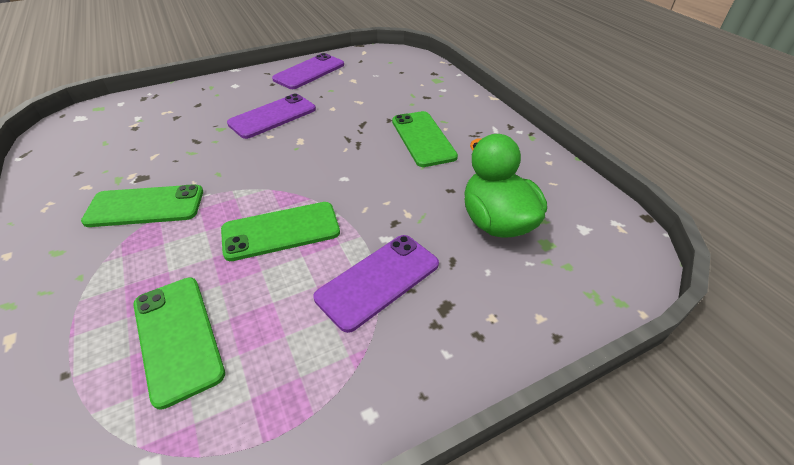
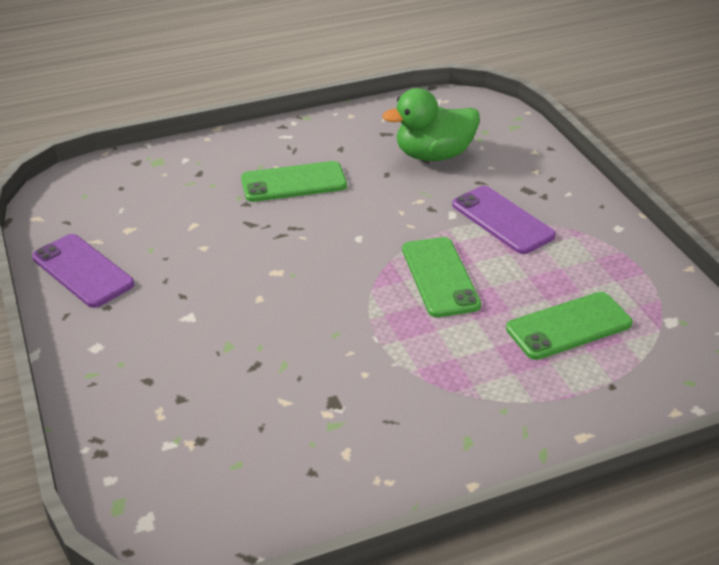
camera: 85 degrees left, 5 degrees down
green phone [81,184,203,227] -> none
purple phone [227,93,316,139] -> none

